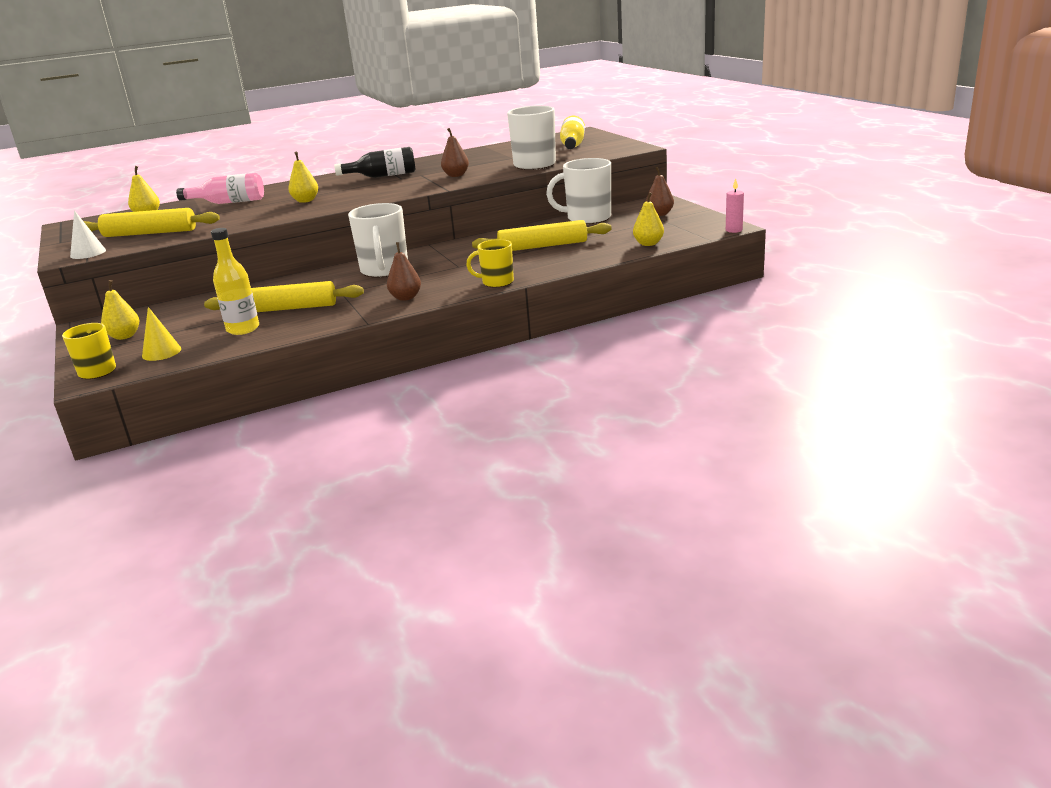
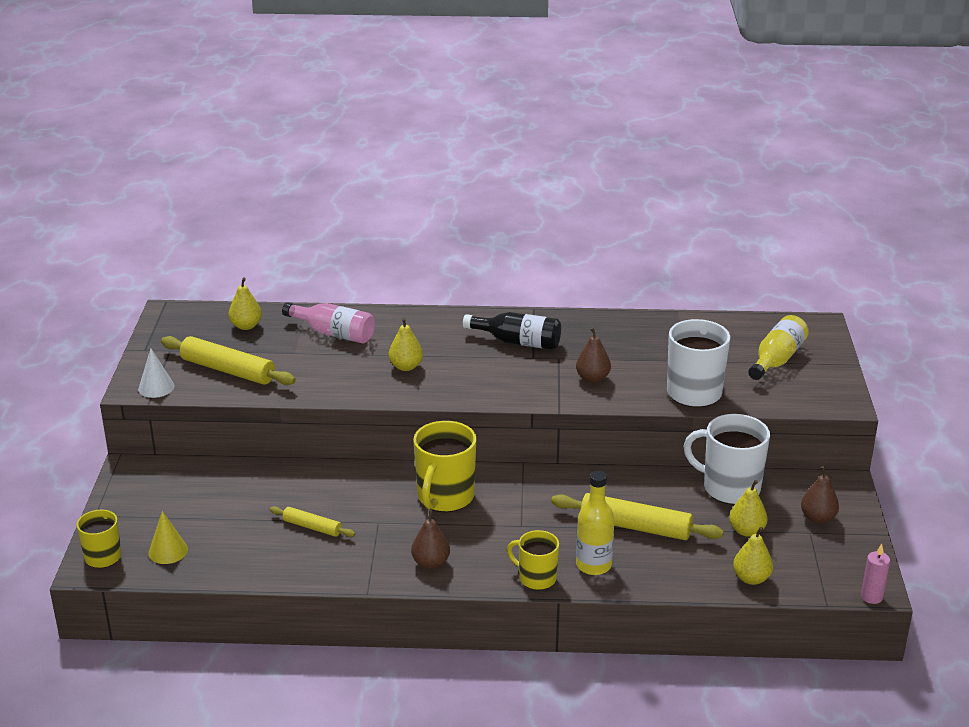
camera: 25 degrees right, 5 degrees up
yellow pear [101,280,139,340] -> yellow pear moved to [729,480,768,537]
yellow rolling pin [204,281,364,312] -> yellow rolling pin [270,506,355,537], size x0.55
yellow bottle [211,228,259,335] -> yellow bottle moved to [576,471,615,575]
white mug [348,203,408,278] -> yellow mug [413,421,477,512]

